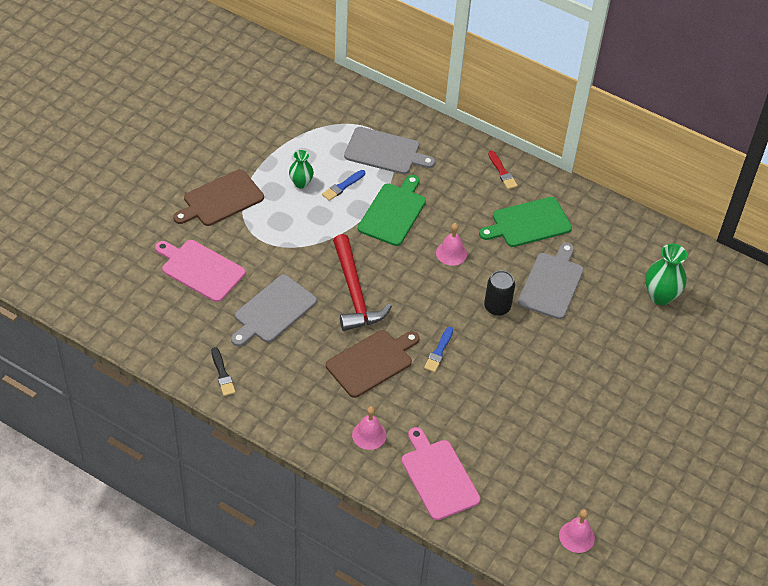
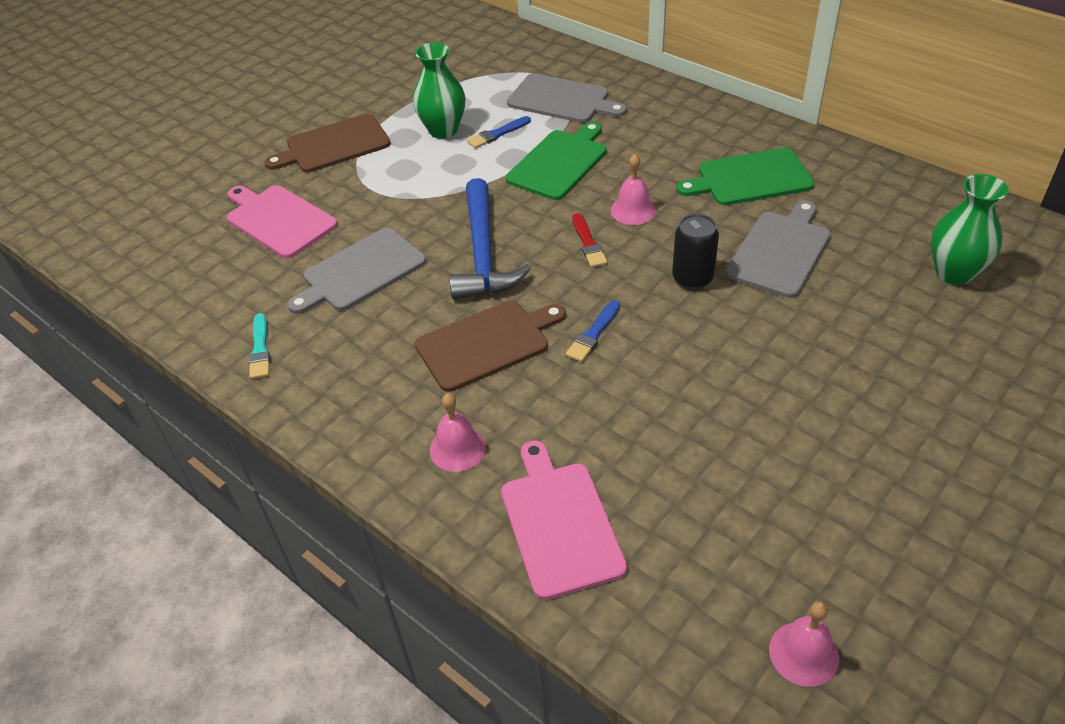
camera: 15 degrees right, 5 degrees down
black brush [211,347,235,396] -> turquoise brush [249,313,270,379]
green vase [289,150,314,189] -> green vase [413,43,466,139], size x1.58
red hammer [333,234,392,331] -> blue hammer [449,178,531,300]
red brush [488,150,518,189] -> red brush moved to [572,213,607,267]

